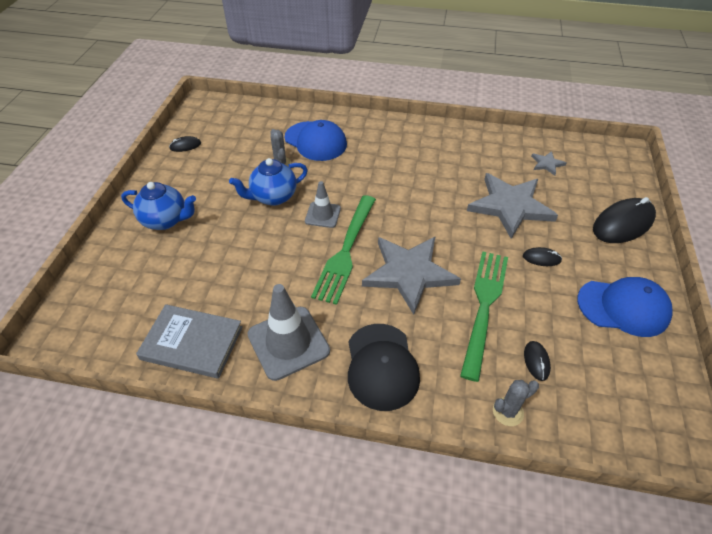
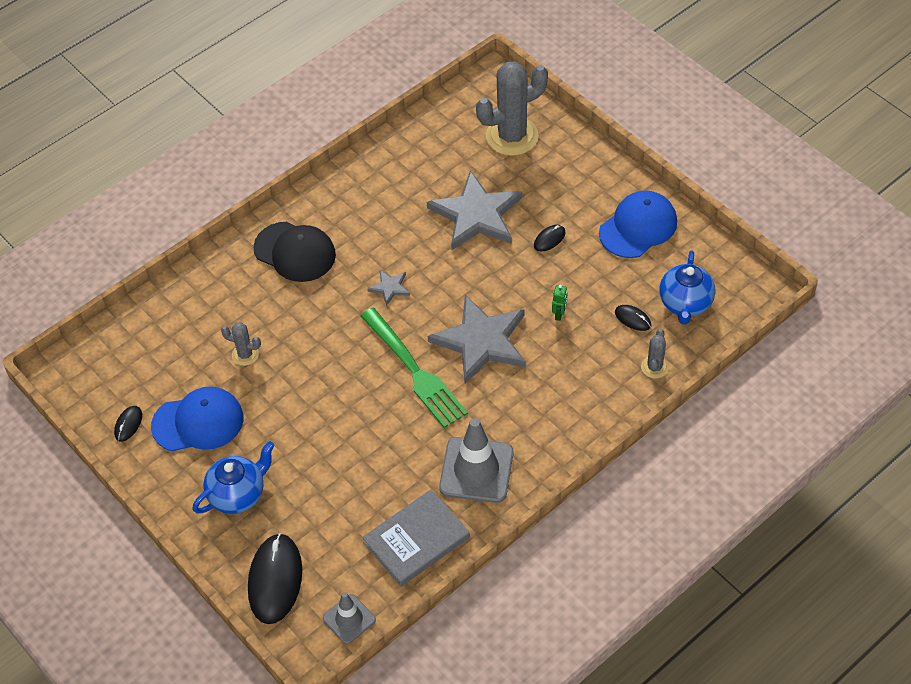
camera: 50 degrees left, 5 degrees up
blue teapot [229,158,308,206] -> blue teapot moved to [659,251,715,325]
blue cap [285,120,347,161] -> blue cap moved to [151,386,243,451]
grey traffic cone [305,181,341,228] -> grey traffic cone moved to [323,592,376,644]
black cap [348,324,420,411] -> black cap moved to [253,222,336,282]
green fork [460,251,508,382] -> green robot [552,285,567,321]
grey star [531,151,566,176] -> grey star moved to [367,270,410,306]
black mouse [593,197,656,243] -> black mouse moved to [248,533,302,624]
none -> grey cactus [476,61,548,156]

